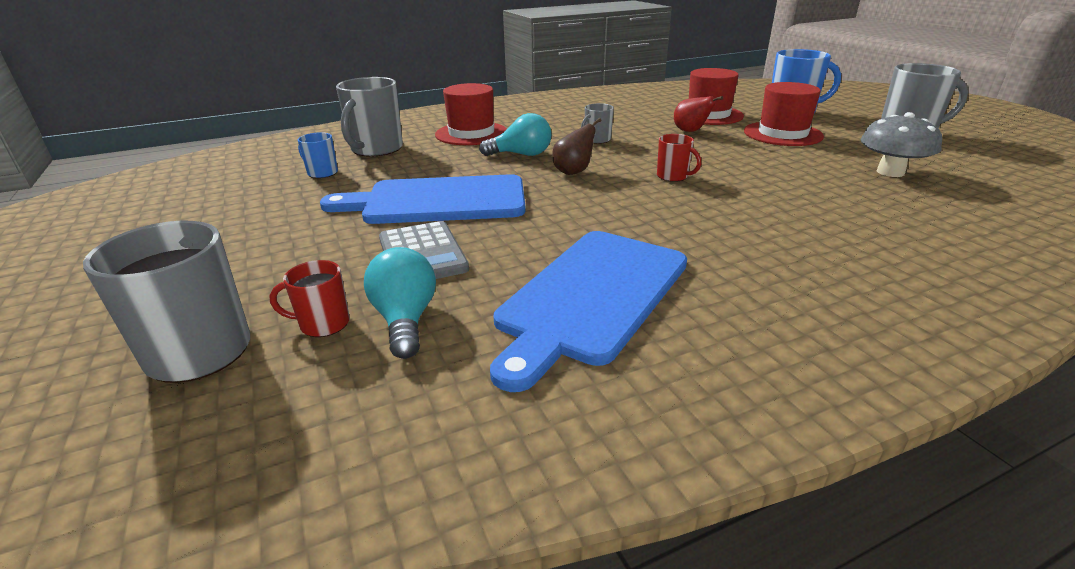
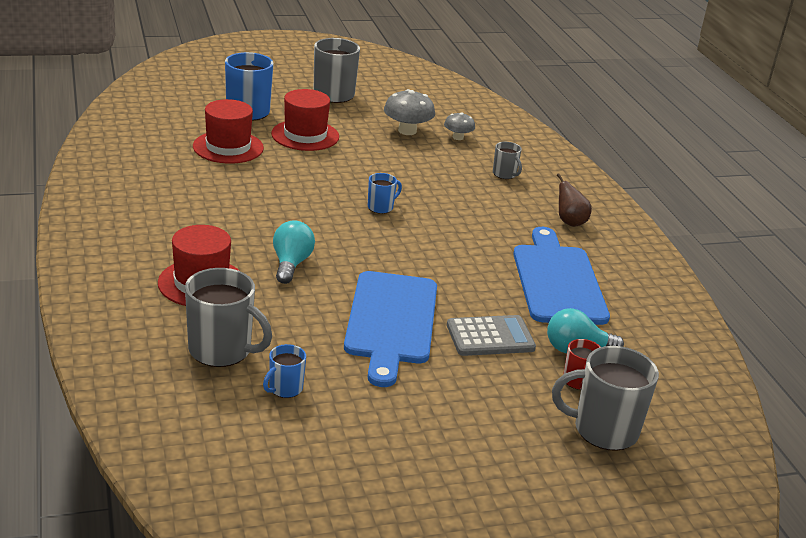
camera: 85 degrees left, 0 degrees up
blue cutting board [490,231,687,392] -> blue cutting board turned 135 degrees counterclockwise [513,227,610,325]
brown pear [552,118,602,175] -> brown pear moved to [557,173,592,227]
grey mug [581,103,614,144] -> grey mug moved to [493,142,522,179]
red mug [657,134,701,182] -> blue mug [368,173,402,214]
red pear [674,96,723,132] -> none
none -> grey mushroom [444,112,475,140]

